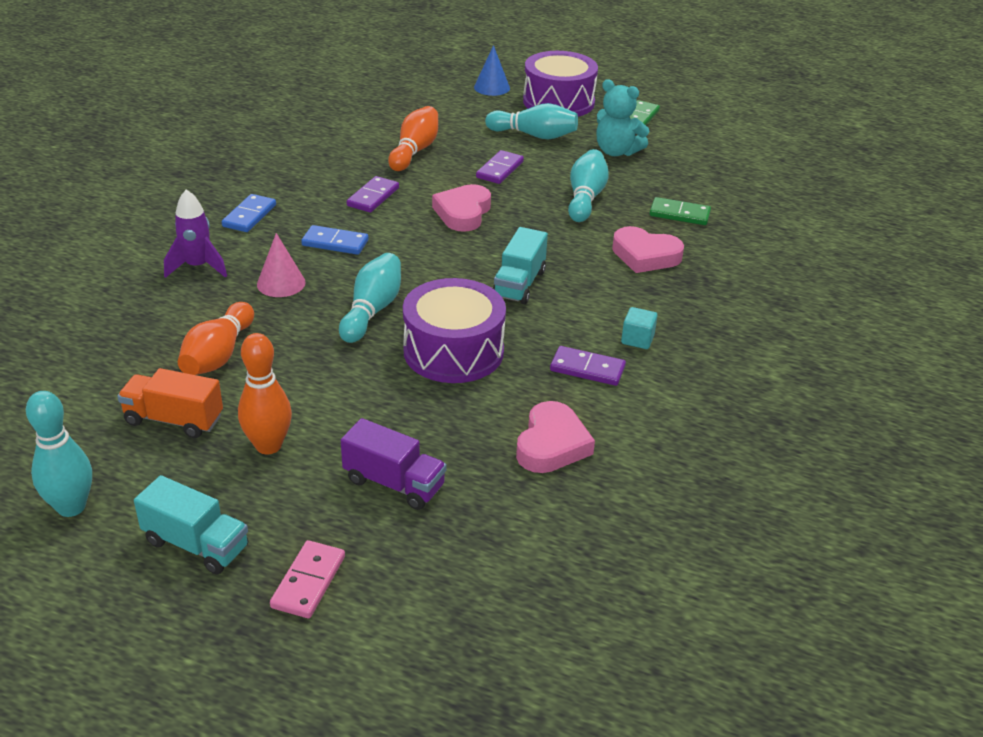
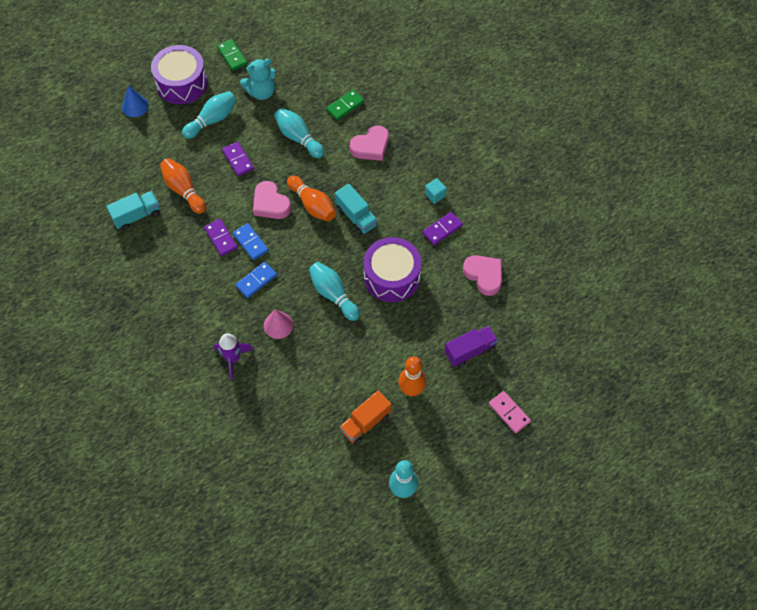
camera: 55 degrees left, 25 degrees up
turquoise truck [134,475,248,575] -> turquoise truck moved to [106,191,160,230]
orange bowling pin [178,302,254,375] -> orange bowling pin moved to [287,175,336,221]
blue domino [222,194,276,232] -> blue domino moved to [233,223,269,260]

